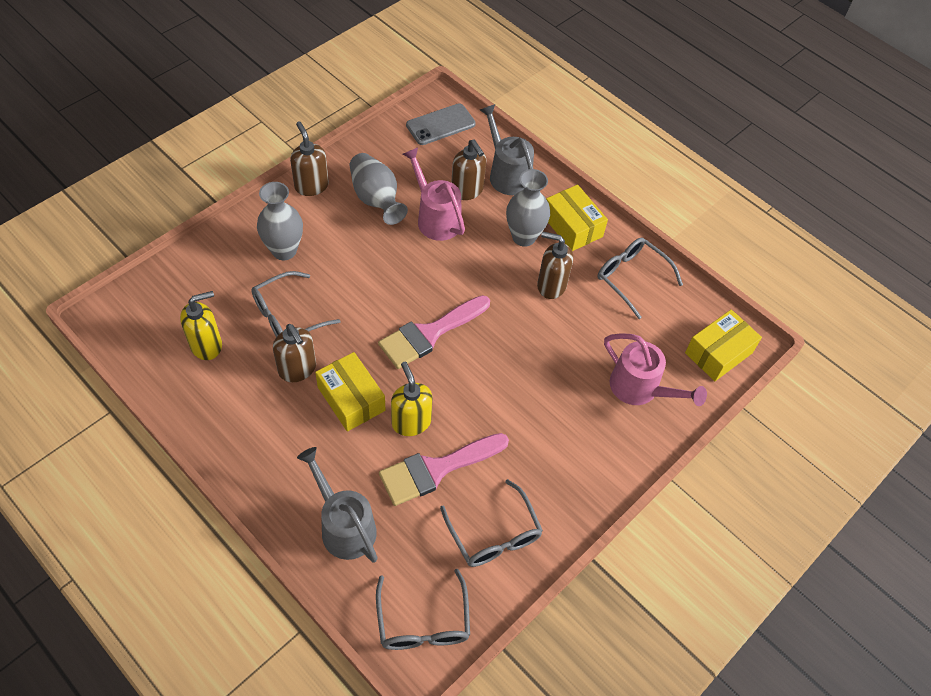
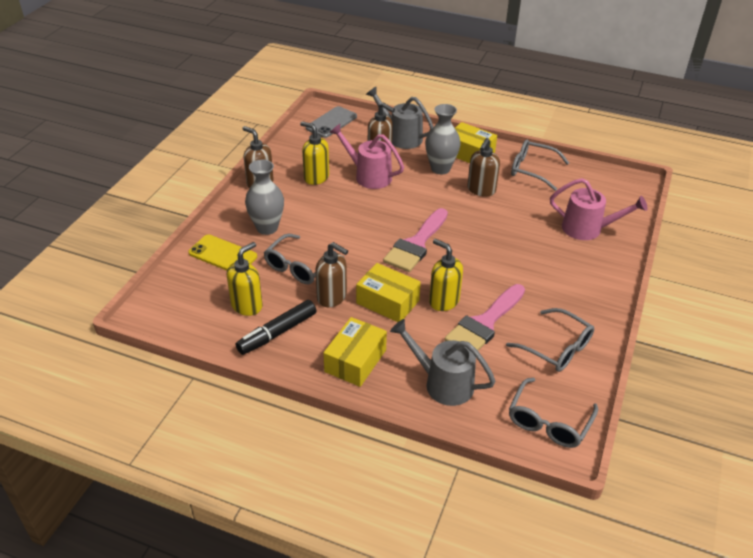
camera: 20 degrees left, 15 degrees down
grey vase [349,153,408,225] -> yellow soap dispenser [300,121,329,185]
grey glasses [376,569,470,650] -> grey glasses turned 60 degrees clockwise [509,378,598,448]
brown soap dispenser [537,231,573,299] -> brown soap dispenser turned 60 degrees counterclockwise [467,138,500,197]
yellow box [685,309,762,381] -> yellow box moved to [323,317,387,387]
none -> yellow phone [188,235,257,271]
none -> black marker [236,300,316,355]

